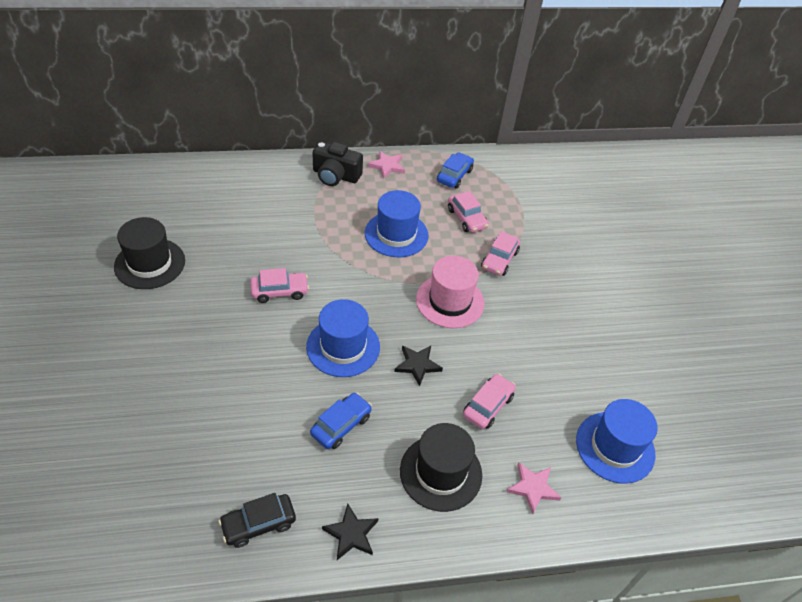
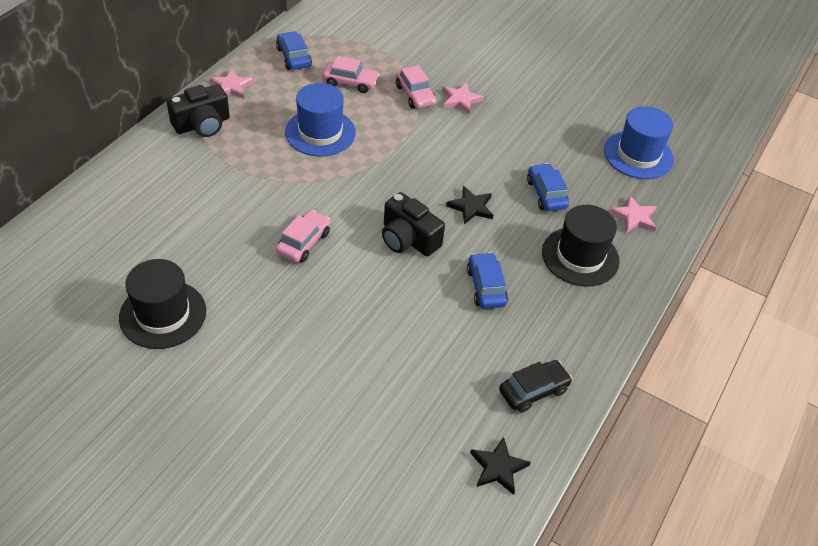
camera: 50 degrees left, 0 degrees up
black car [219,493,296,548] -> black car turned 135 degrees counterclockwise [499,360,572,413]
blue hat [306,299,380,377] -> black camera [382,192,445,256]
black star [322,504,378,560] -> black star moved to [470,437,531,495]
pink hat [416,256,485,328] -> none
pink car [463,374,516,429] -> blue car [527,163,569,211]
none -> pink star [442,83,484,114]

